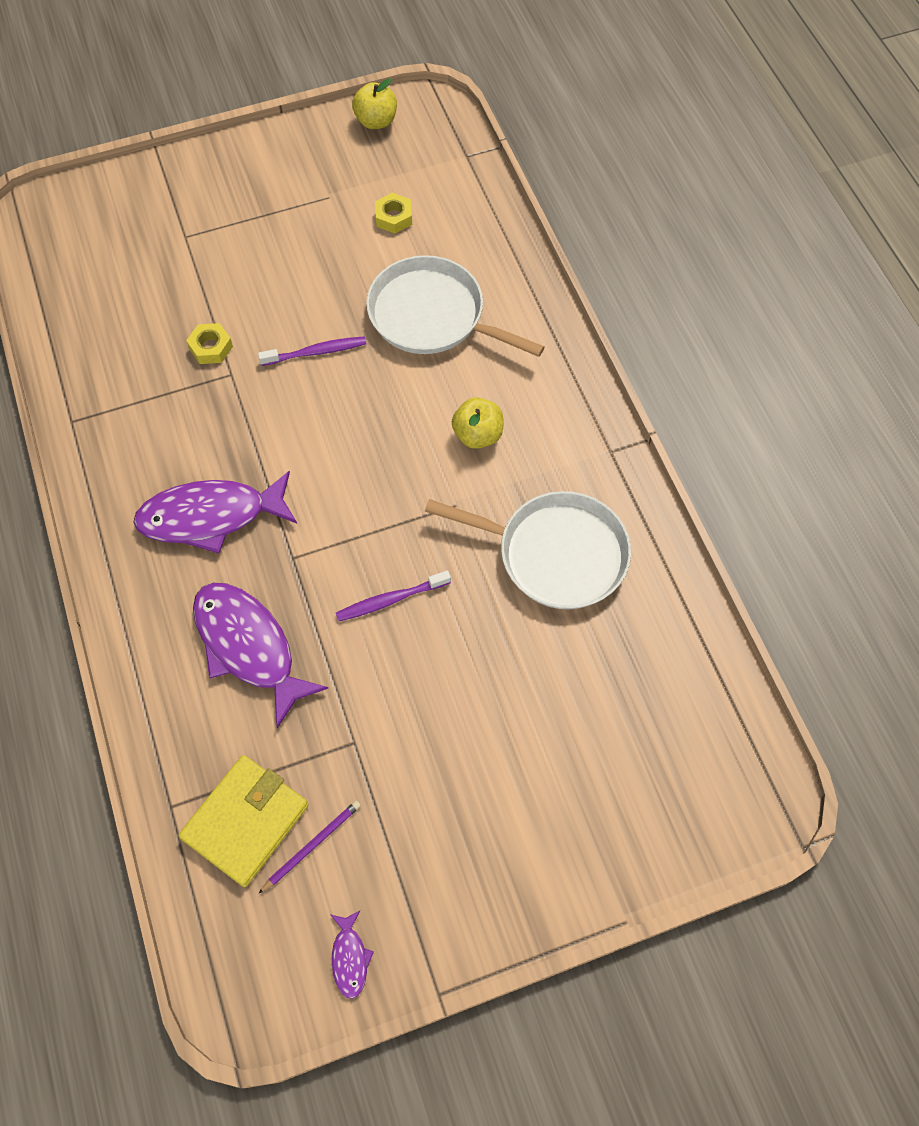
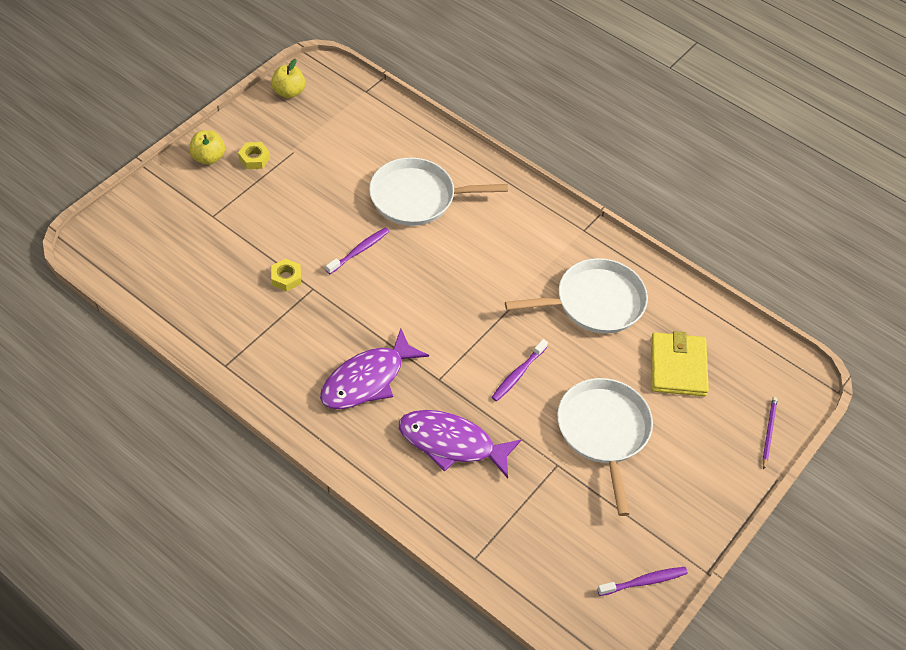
camera: 35 degrees left, 10 degrees down
yellow wallet [178,755,308,887] -> yellow wallet moved to [651,331,709,397]
purple pencil [258,800,361,894] -> purple pencil moved to [762,397,778,469]
purple fish [330,911,374,999] -> purple toothbrush [597,567,688,596]
yellow nut [375,193,412,234] -> yellow nut moved to [238,142,270,169]
yellow apple [452,397,503,449] -> yellow apple moved to [189,130,225,165]
none -> white pan [557,378,653,516]

